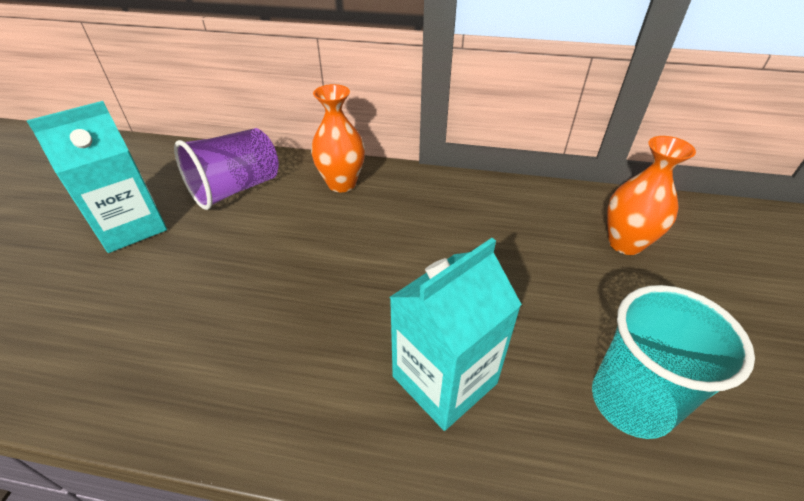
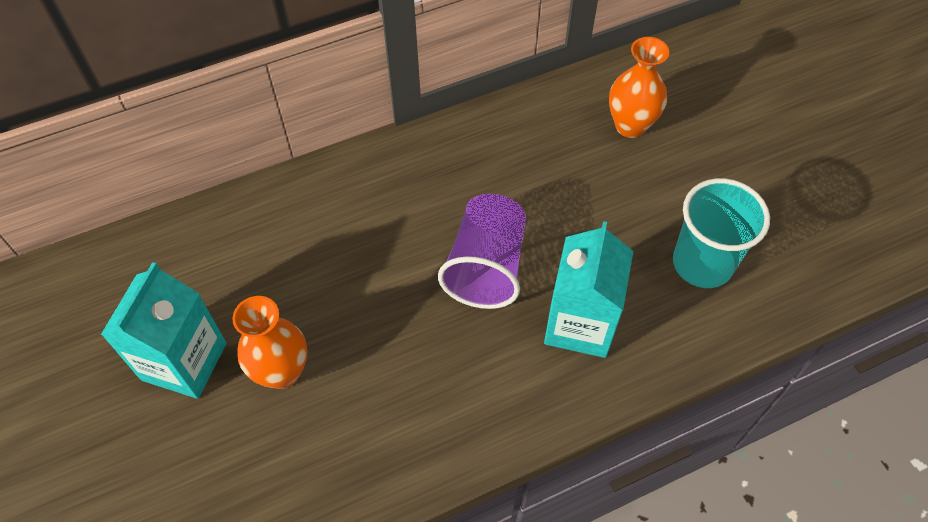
camera: 35 degrees left, 15 degrees up
purple cup [174,128,279,210] -> purple cup moved to [438,194,526,309]
orange vase [311,84,365,192] -> orange vase moved to [232,296,308,389]

